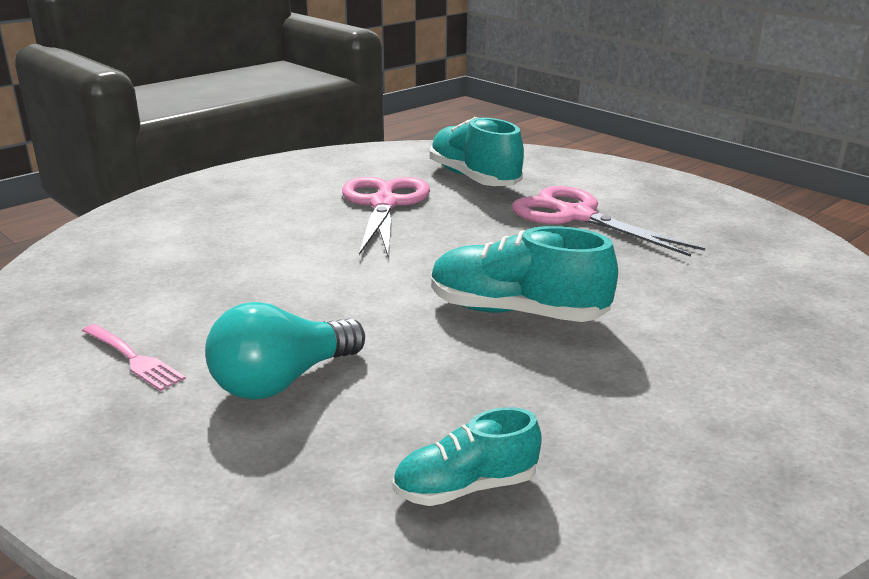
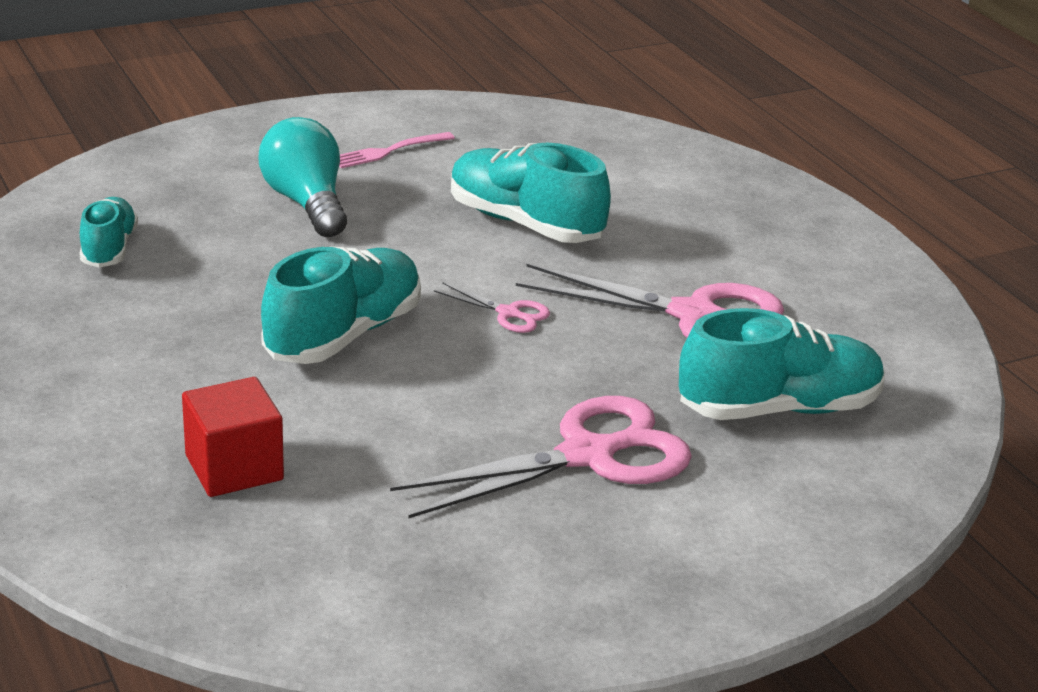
camera: 105 degrees right, 5 degrees up
none -> red cube [182,377,284,497]
none -> pink scissors [434,282,550,333]
none -> turquoise shoe [451,143,611,243]

